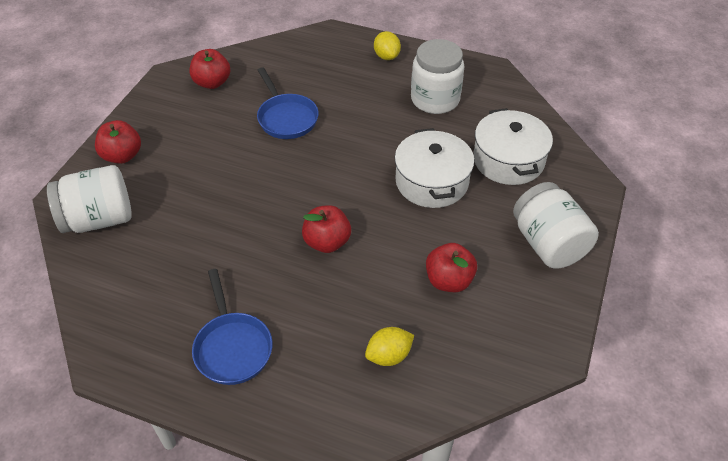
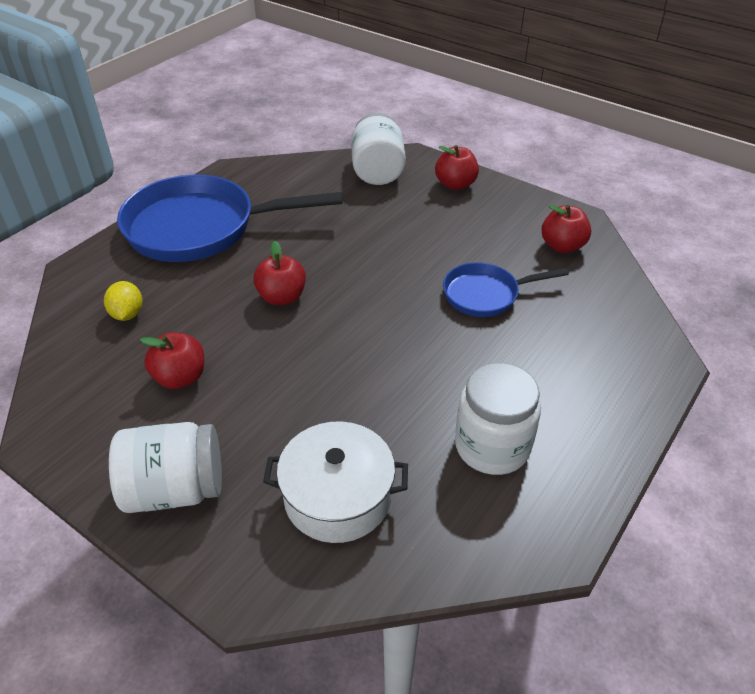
camera: 105 degrees right, 5 degrees down
blue pan [192,269,273,385] -> blue pan [117,175,342,262], size x1.91
yellow lemon [374,31,401,60] -> none
white pot [395,128,474,208] -> none

